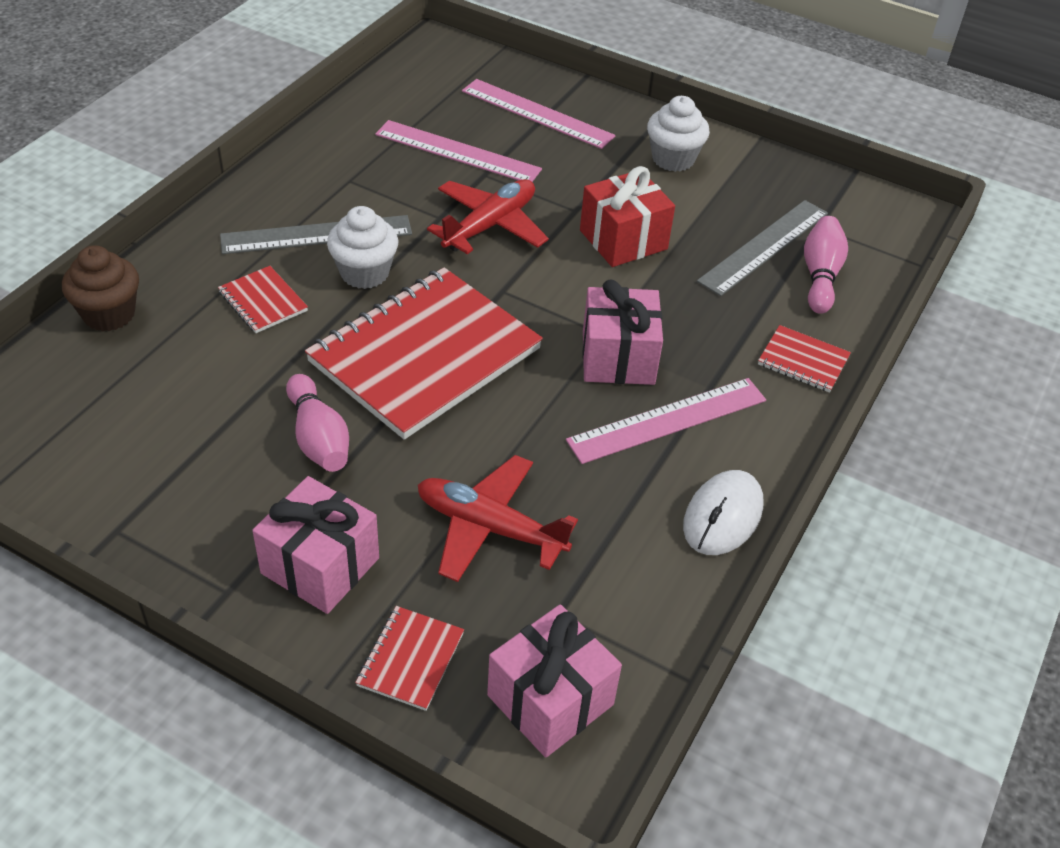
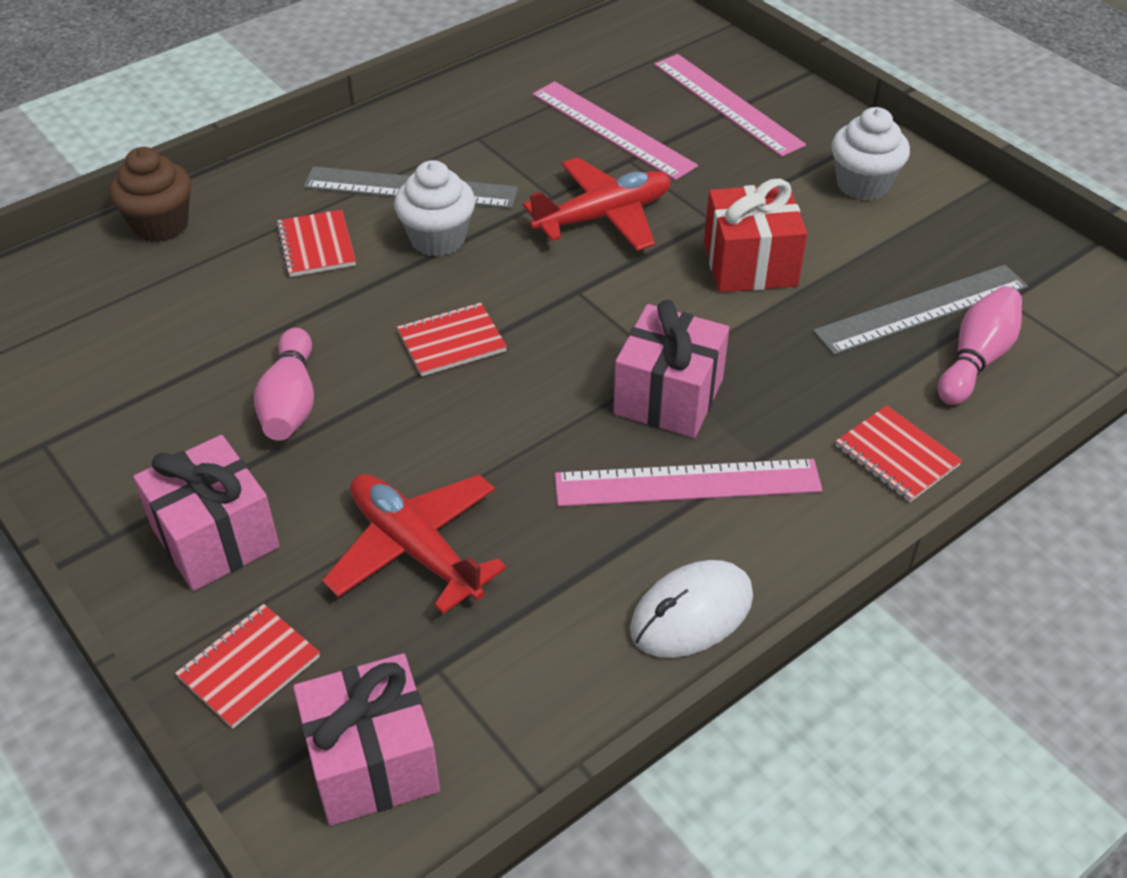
camera: 25 degrees right, 0 degrees up
red notebook [305,267,543,440] -> red notebook [397,302,507,376], size x0.42

